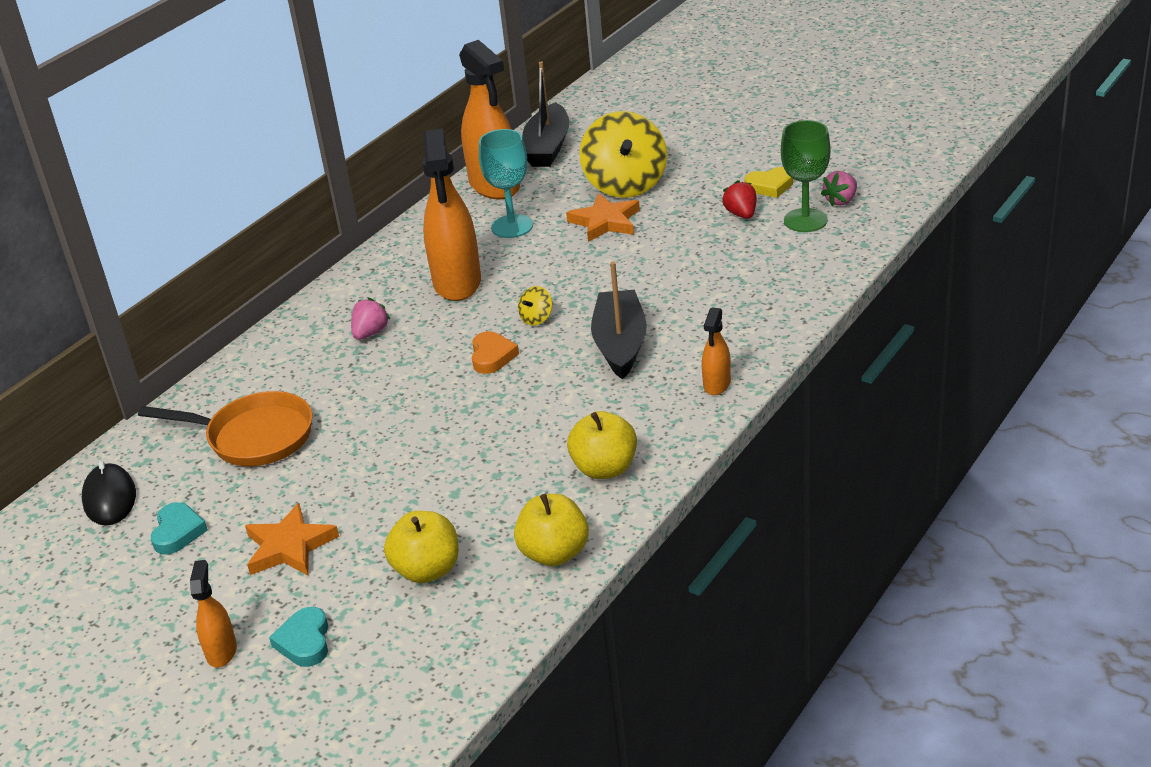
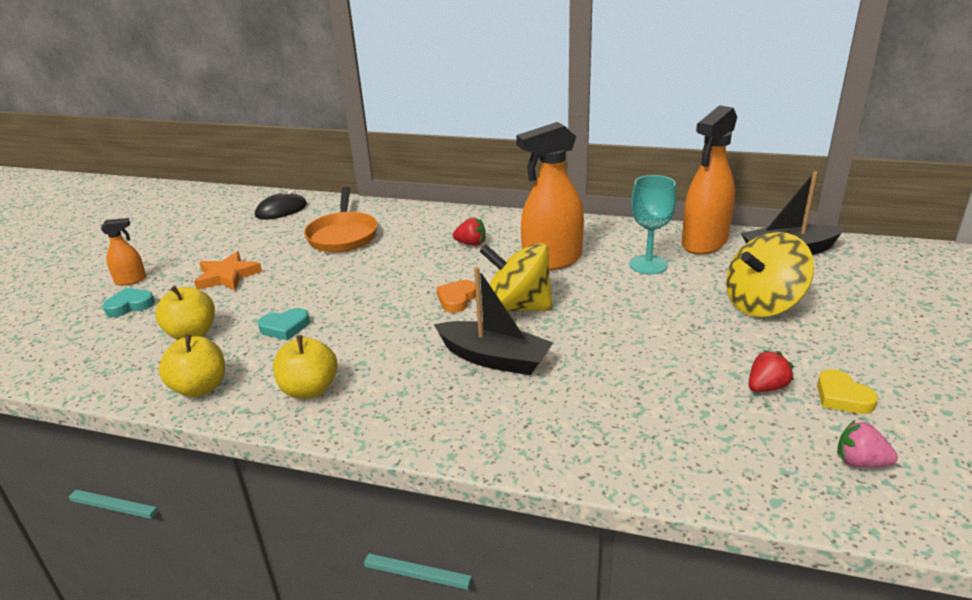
camera: 70 degrees right, 5 degrees down
turquoise heart [151,502,208,555] -> turquoise heart moved to [258,308,310,340]
pink strawberry [351,298,391,340] -> red strawberry [453,218,485,246]
orange heart [472,331,519,374] -> orange heart turned 135 degrees clockwise [436,280,476,313]
yellow spinning top [518,286,552,326] -> yellow spinning top [479,243,553,311], size x2.46
orange star [566,193,640,242] -> none
black boat [591,262,647,380] -> black boat turned 45 degrees clockwise [434,267,553,376]
orange spray bottle [702,307,731,395] -> none
green goblet [781,120,831,232] -> none

